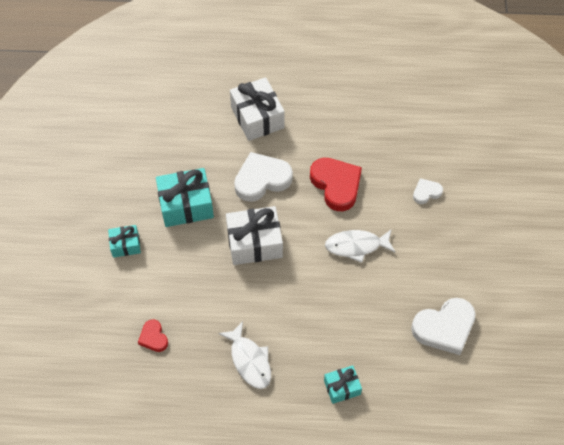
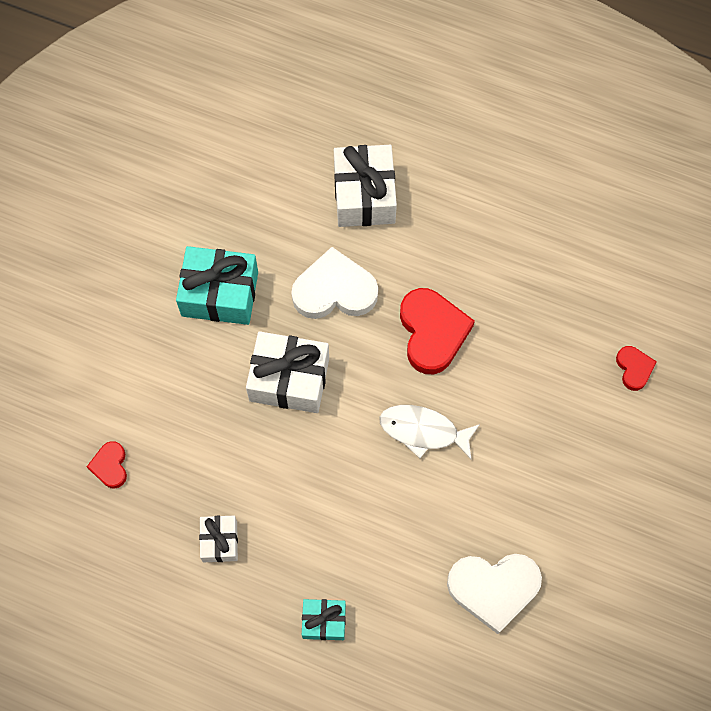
camera: 20 degrees right, 10 degrees up
turquoise gift [108,225,141,258] -> none
white fish [218,321,271,389] -> white gift [199,516,238,562]
white heart [413,178,443,204] -> none
none -> red heart [616,346,657,391]

